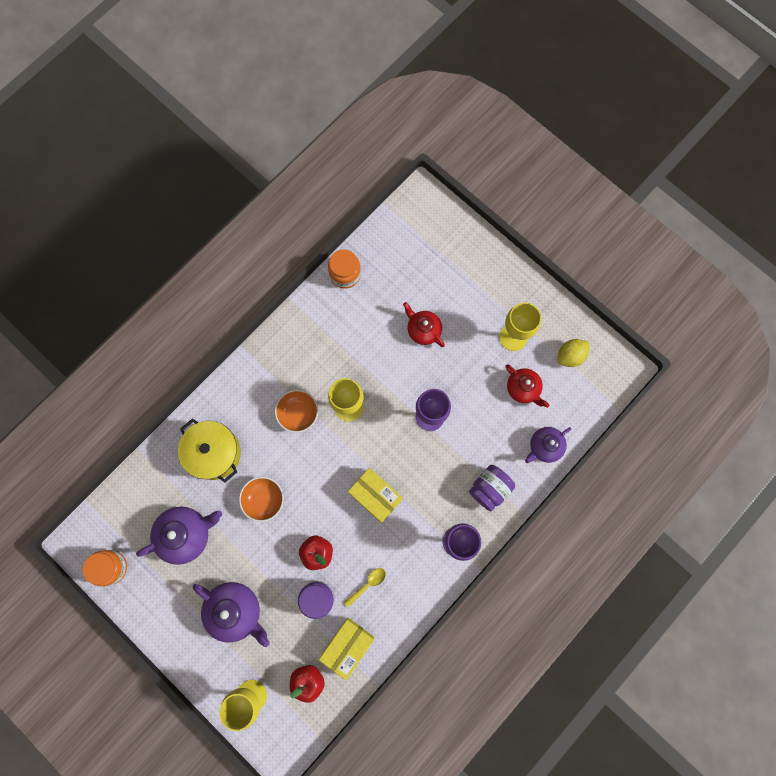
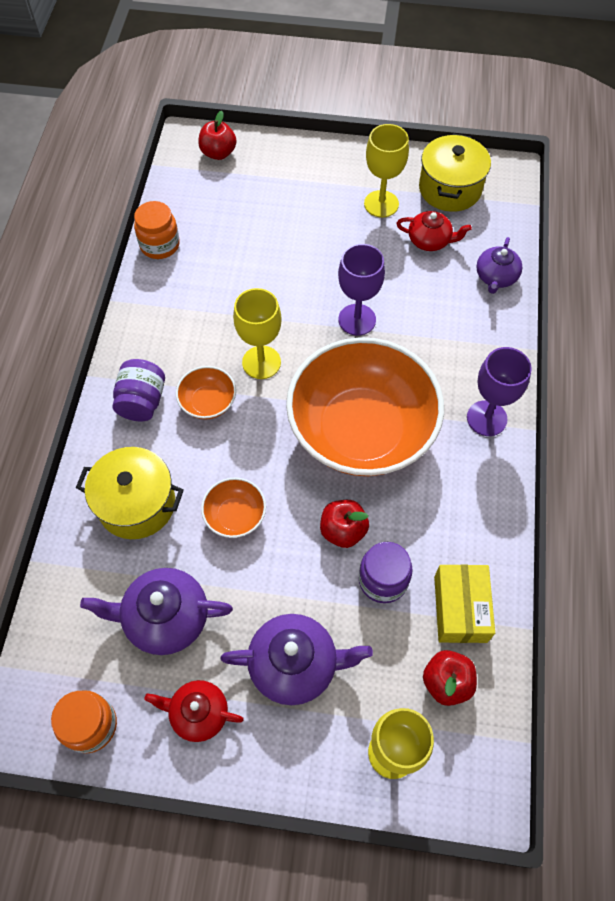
camera: 35 degrees left, 15 degrees down
purple teapot [136,507,222,565] -> purple teapot turned 120 degrees counterclockwise [80,568,233,655]
yellow spoon [343,568,386,608] -> none
yellow box [348,468,403,523] -> orange bowl [286,337,444,476]
red teapot [403,302,445,347] -> red teapot moved to [144,680,244,742]
purple jar [469,465,515,511] -> purple jar moved to [112,359,165,421]
yellow lemon [558,339,590,367] -> yellow pot [419,133,491,212]
none -> red apple [198,111,236,160]

